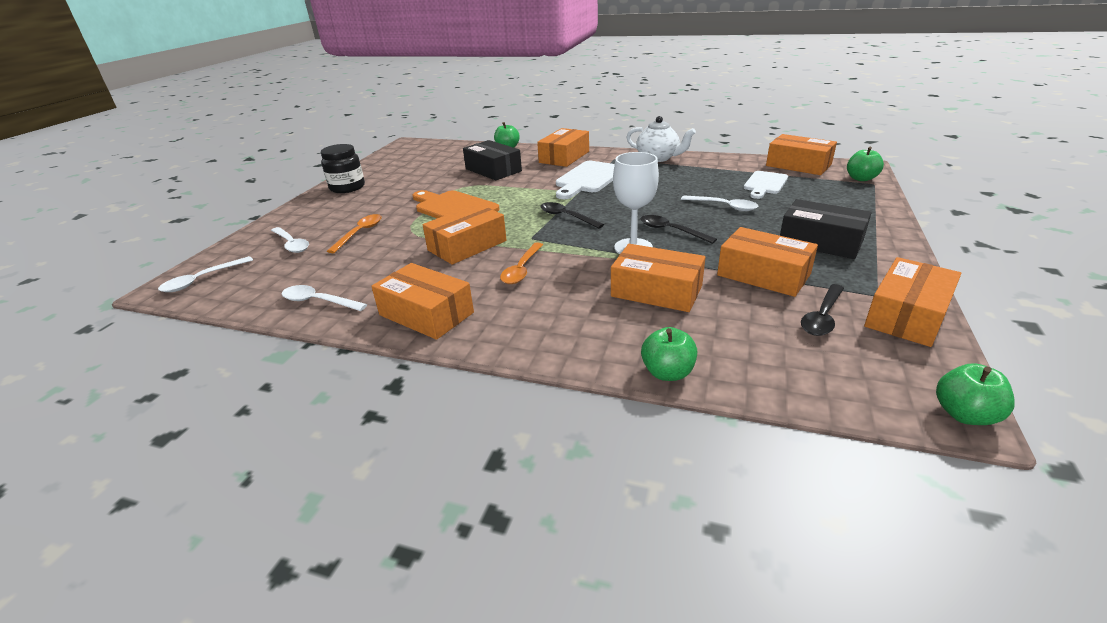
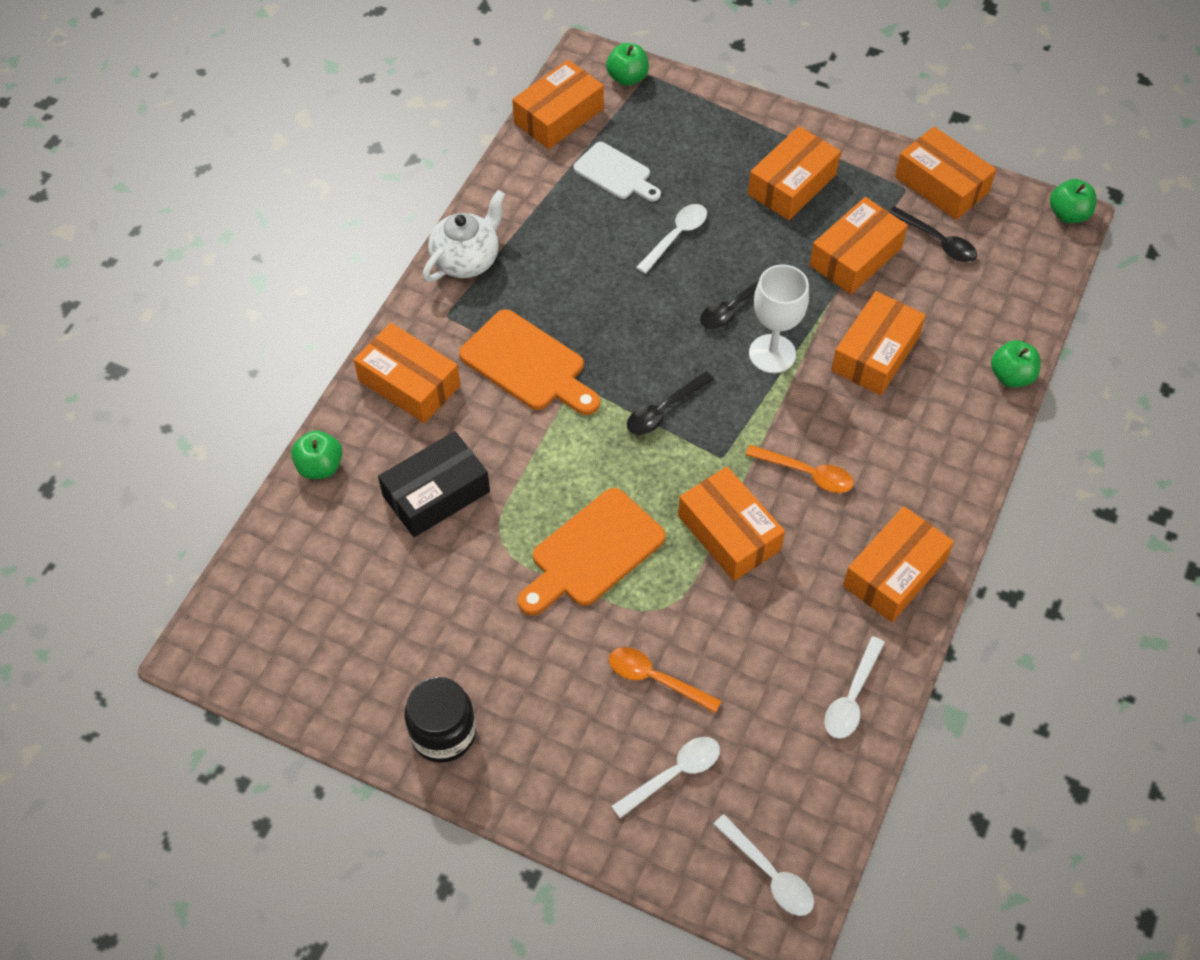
camera: 85 degrees left, 25 degrees up
white cutting board [556,161,615,199] -> orange cutting board [459,309,600,415]
black box [780,199,872,259] -> orange box [748,126,841,220]

